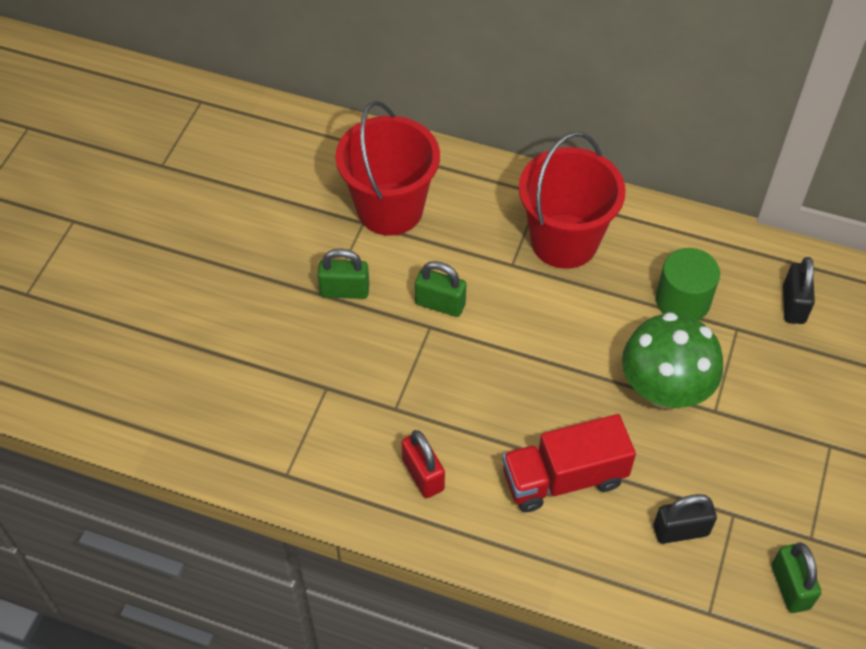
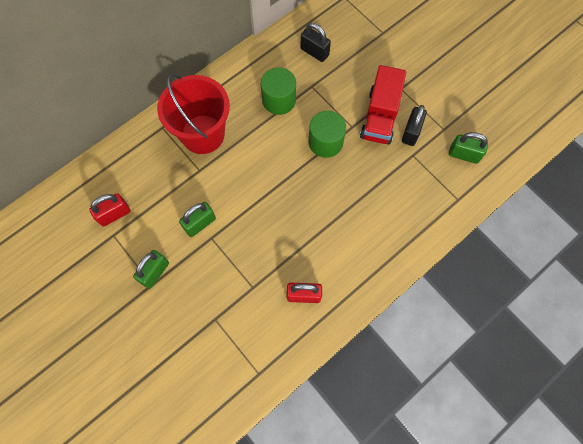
camera: 60 degrees left, 15 degrees up
red bucket [336,101,440,236] -> red padlock [89,193,130,227]
red truck [502,414,636,512] -> red truck moved to [360,65,406,145]
green mushroom [622,312,723,408] -> green cylinder [309,111,346,158]
black padlock [654,494,717,544] -> black padlock moved to [402,105,427,146]

